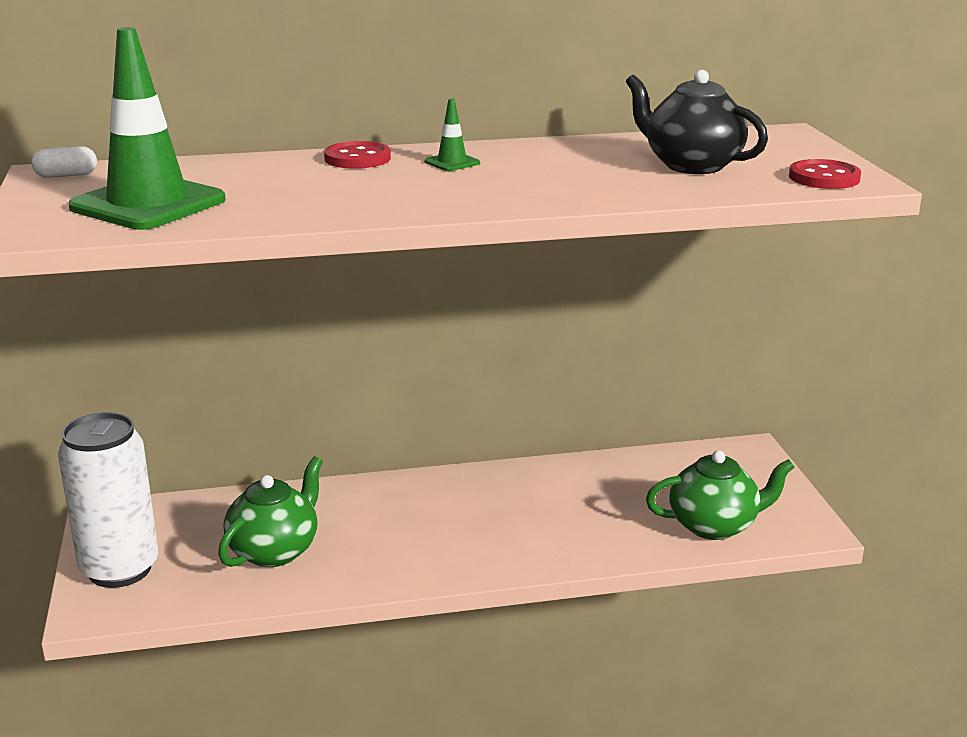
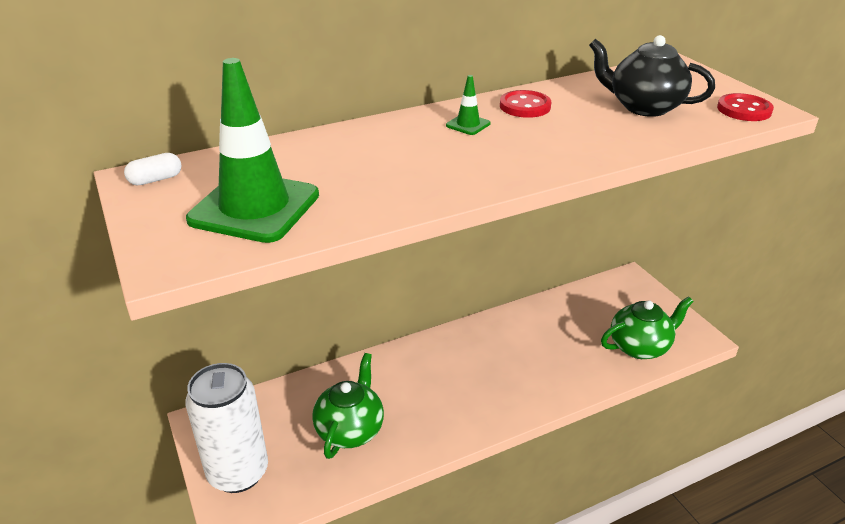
camera: 15 degrees left, 10 degrees up
red button [324,141,391,169] -> red button moved to [500,90,551,118]

